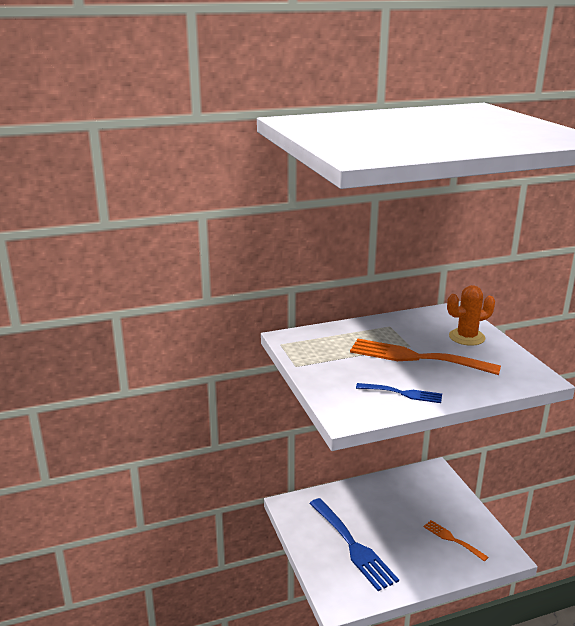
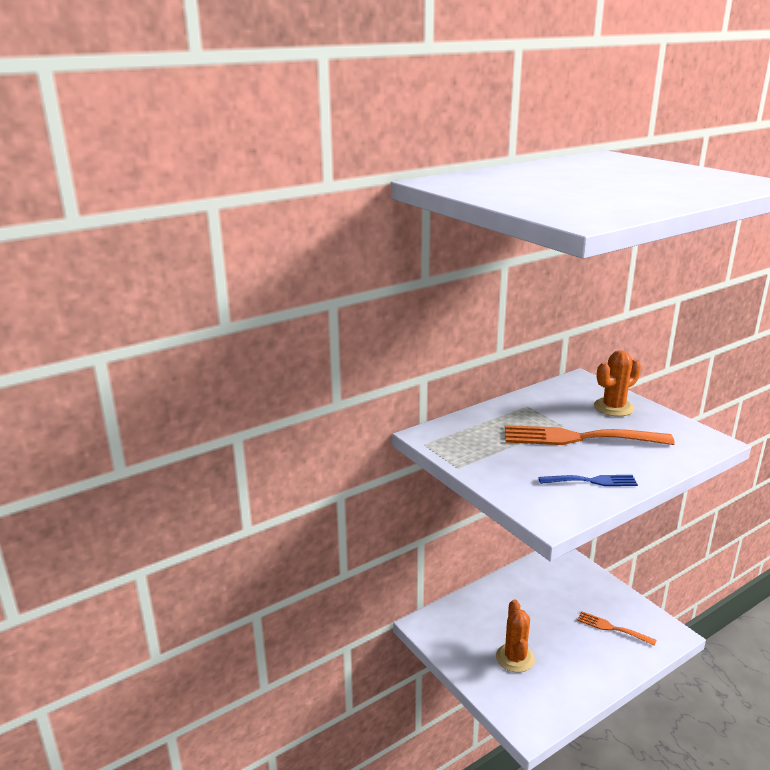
camera: 15 degrees left, 0 degrees up
blue fork [309,498,399,591] -> orange cactus [496,600,535,673]

